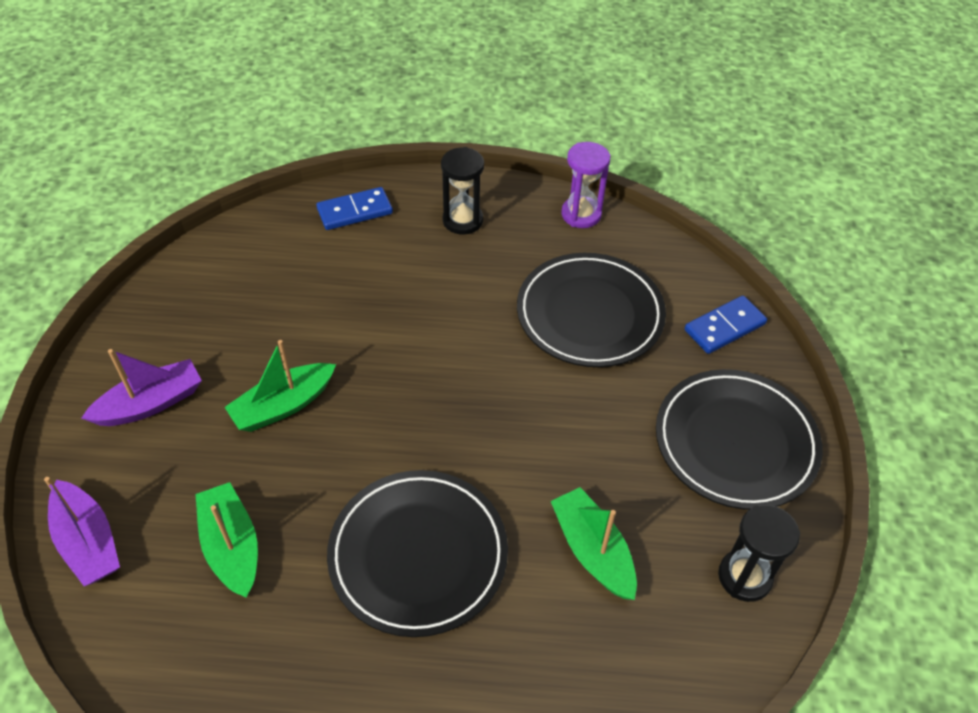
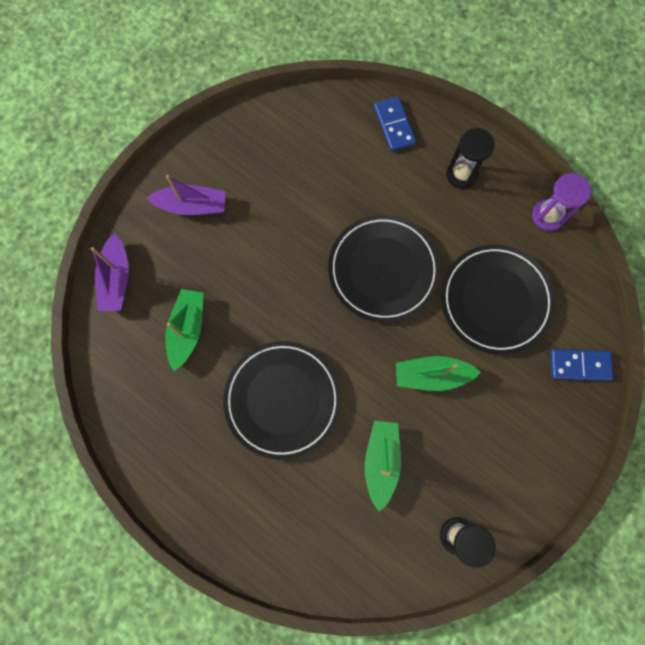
camera: 35 degrees right, 25 degrees up
green boat [224,340,336,432] -> green boat moved to [396,356,481,391]
blue domino [316,187,393,230] -> blue domino turned 60 degrees clockwise [374,96,416,151]
black plate [656,369,823,510] -> black plate moved to [328,215,441,322]

